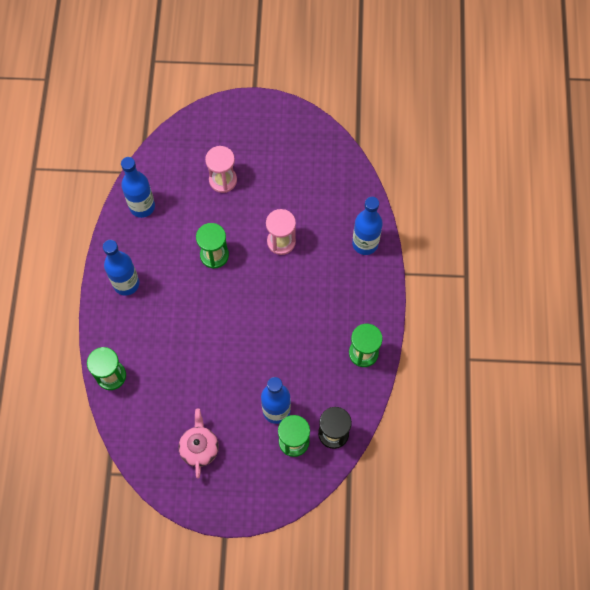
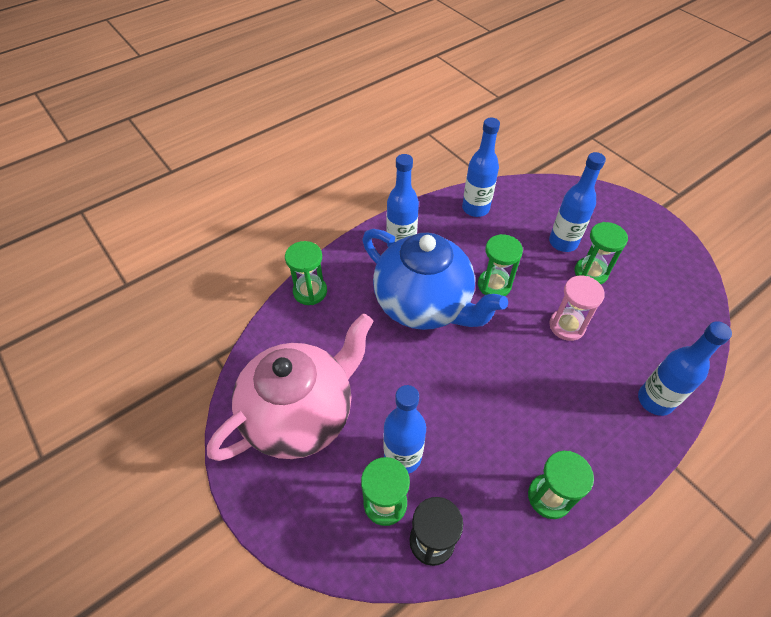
camera: 50 degrees right, 15 degrees down
pink teapot [178,408,219,479] -> pink teapot [207,313,374,461], size x2.17
pink hourglass [205,146,237,193] -> blue bottle [549,152,606,252]
none -> blue teapot [362,229,508,330]
none -> green hourglass [574,222,628,284]

